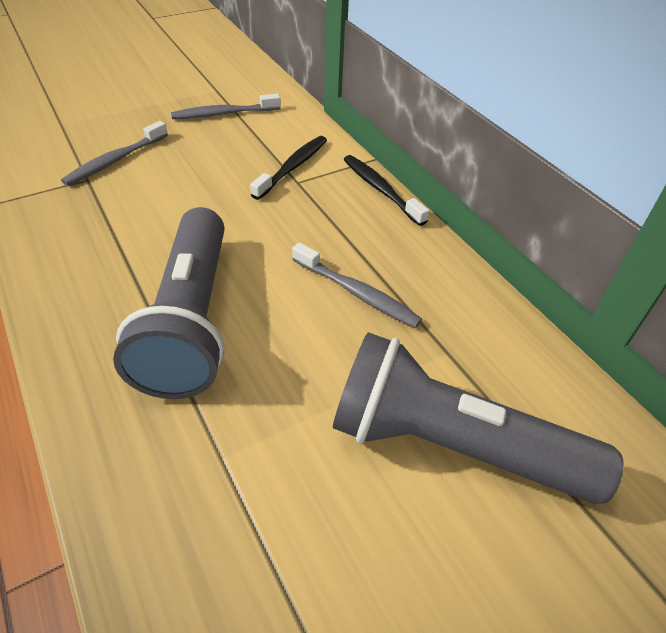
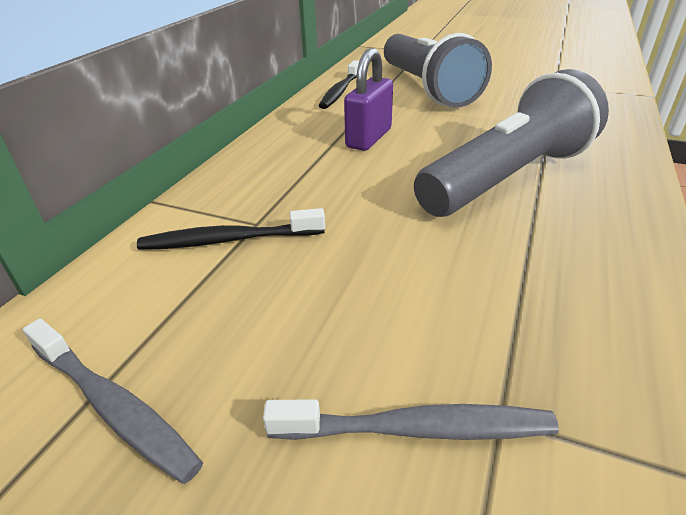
camera: 125 degrees left, 10 degrees down
grey toothbrush [292,242,422,328] -> purple padlock [344,48,393,151]
black toothbrush [344,155,429,226] -> black toothbrush moved to [319,60,359,109]

